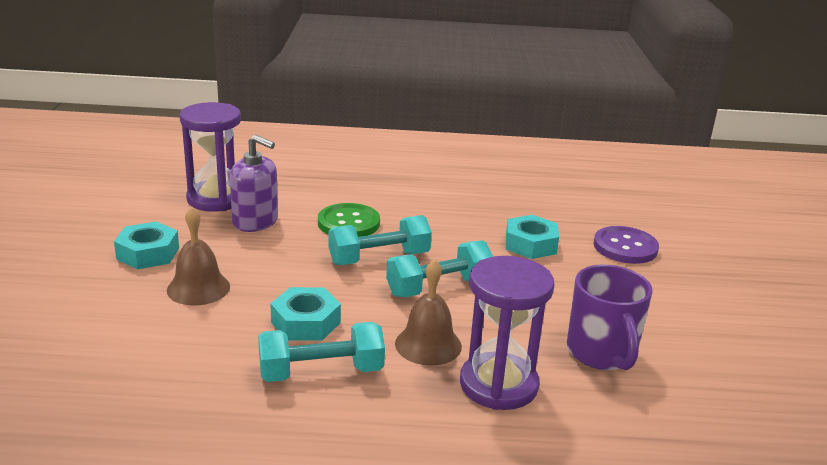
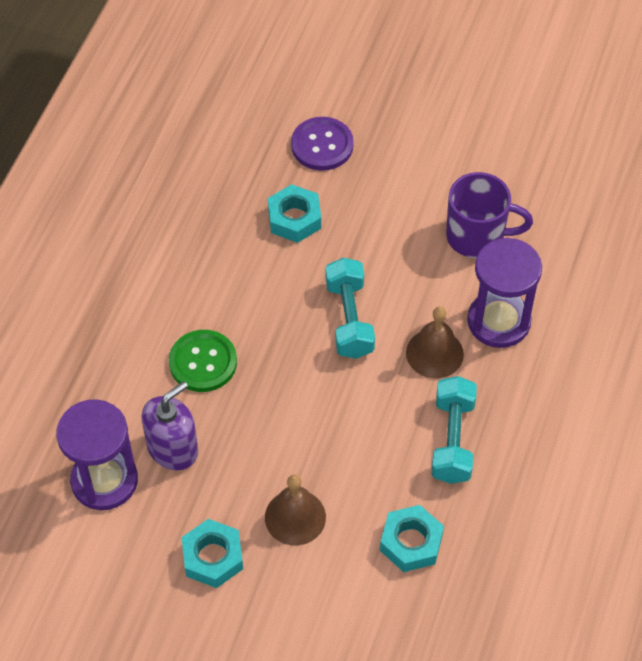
camera: 70 degrees left, 30 degrees up
turquoise nut [270,287,341,341] -> turquoise nut moved to [380,505,444,572]
turquoise dumbbell [329,215,432,265] -> none

